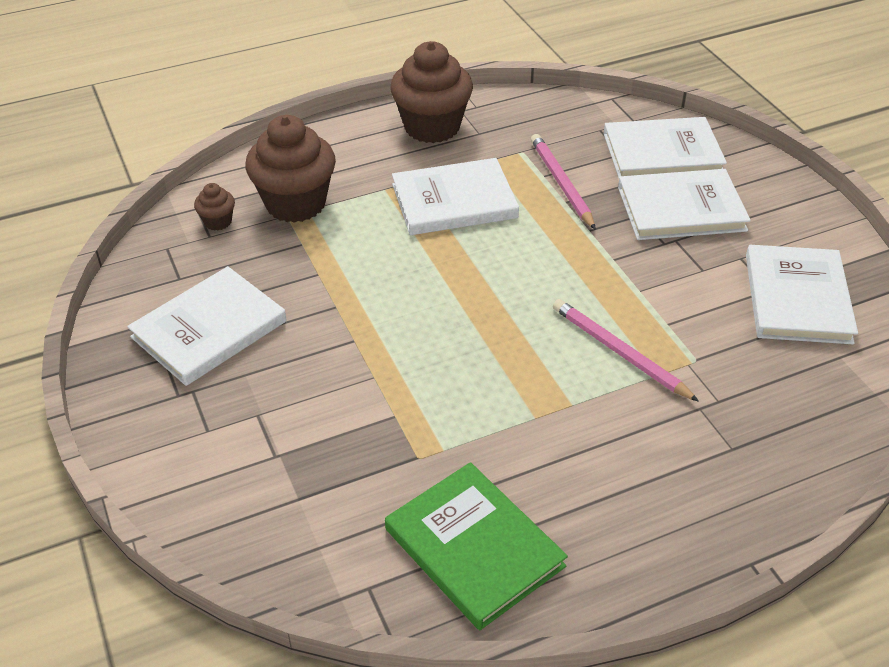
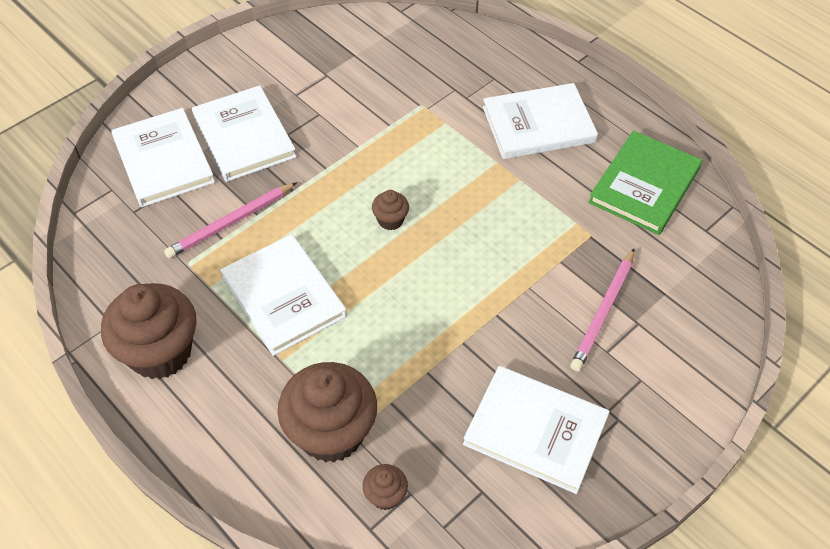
camera: 110 degrees left, 10 degrees up
pink pencil [553,299,699,402] -> pink pencil moved to [570,248,635,371]
white book [746,245,858,344] -> white book moved to [483,83,598,159]
none -> brown cupcake [372,190,409,230]

